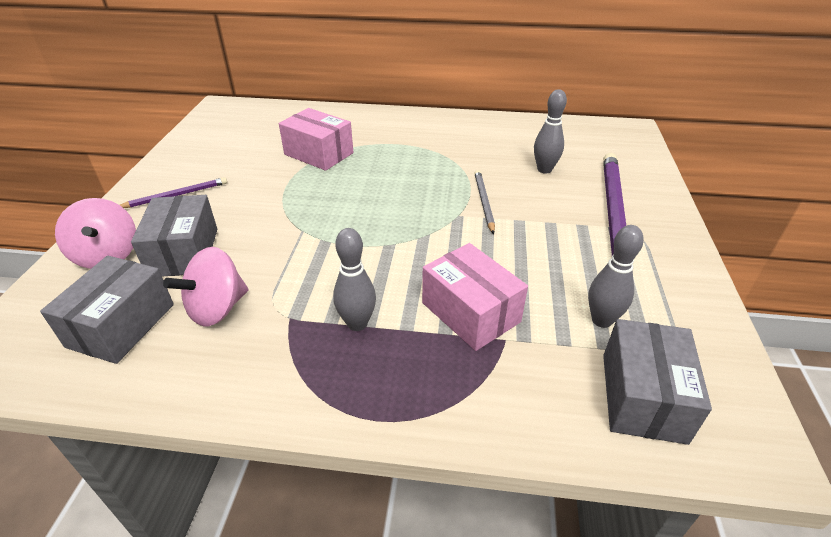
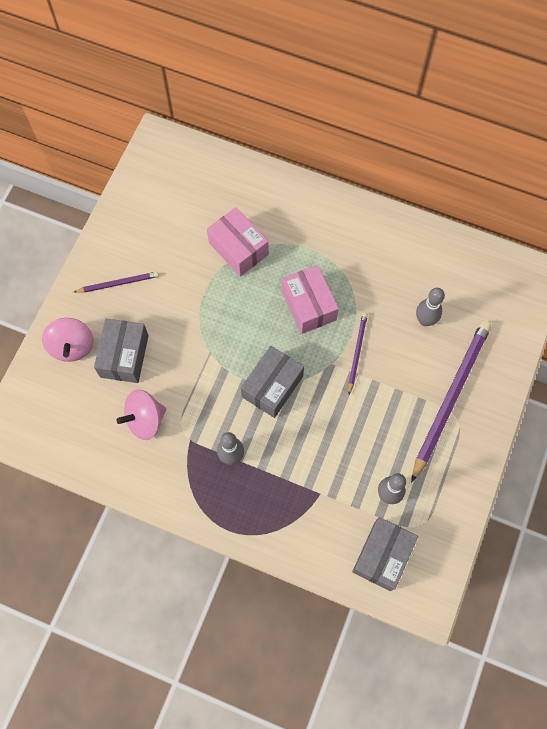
camera: 15 degrees right, 30 degrees up
grey box [40,256,174,364] -> grey box moved to [241,346,304,418]
pink box [422,243,528,351] -> pink box moved to [282,265,339,334]
grey pencil [474,170,495,234] -> purple pencil [348,313,368,395]

